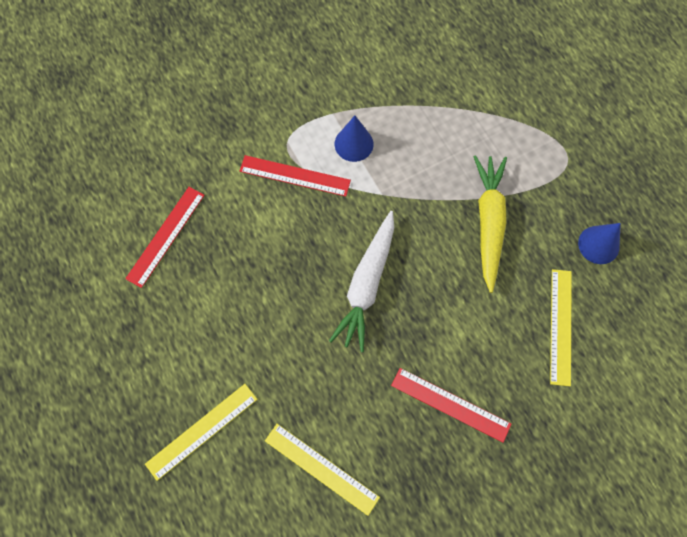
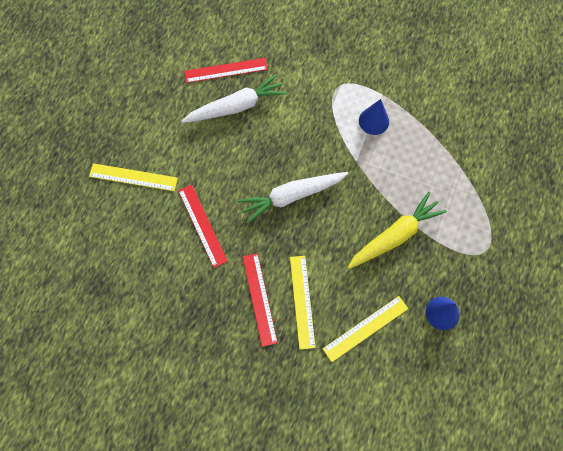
camera: 50 degrees right, 0 degrees up
red ruler [240,155,351,197] -> red ruler moved to [178,185,228,268]
yellow ruler [265,424,380,516] -> yellow ruler moved to [290,256,316,349]
none -> white carrot [181,74,287,123]

